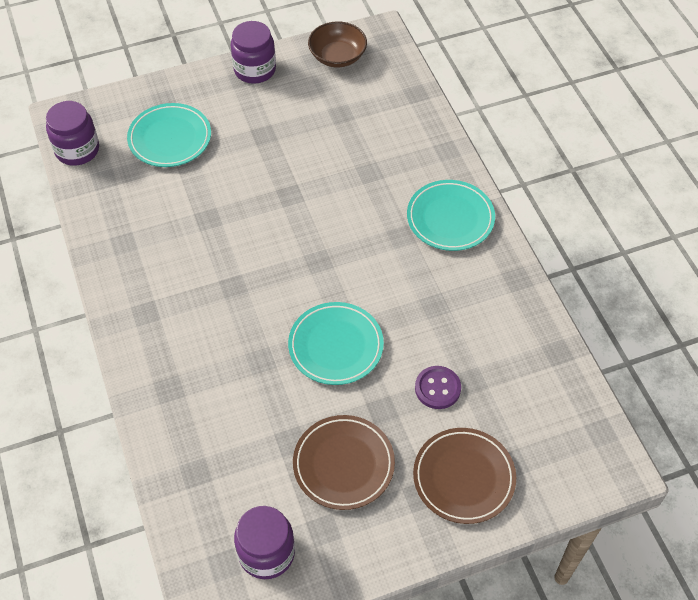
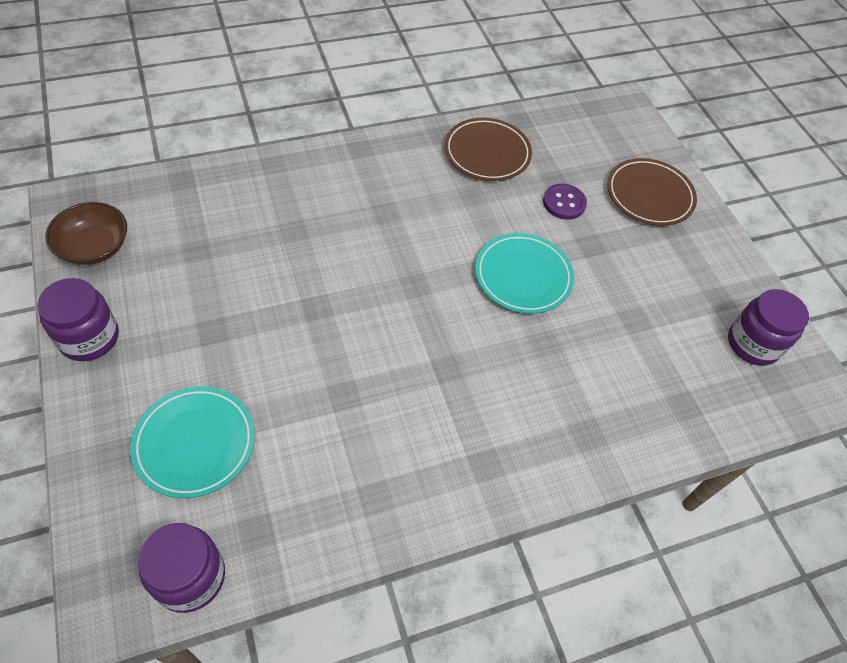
camera: 95 degrees left, 0 degrees up
brown plate [293,415,395,510] -> brown plate moved to [444,118,532,181]
turquoise plate [407,180,495,251] -> none

